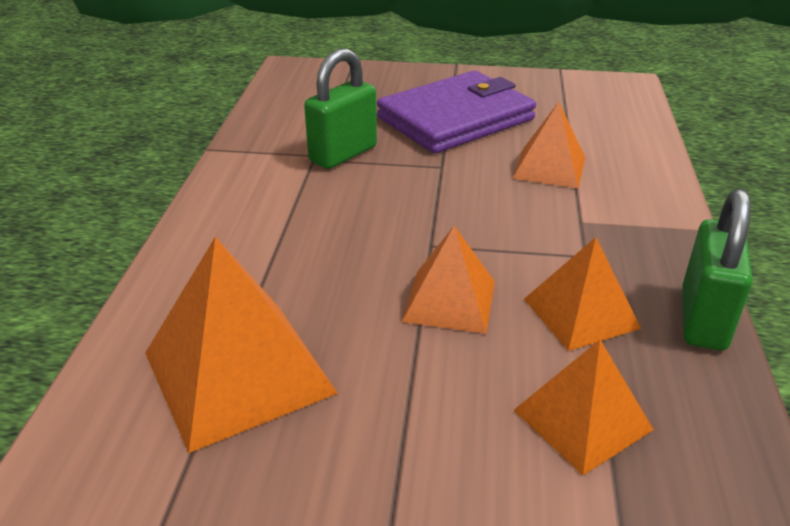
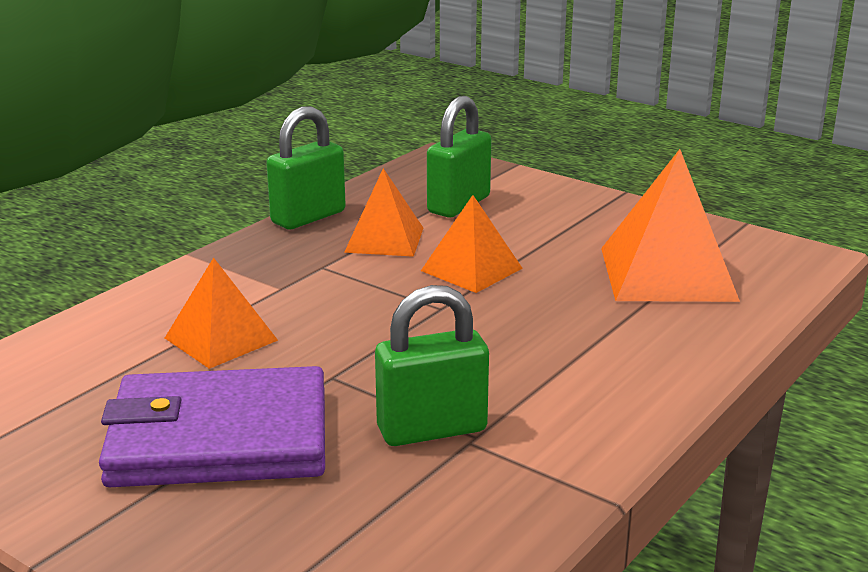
camera: 150 degrees left, 10 degrees down
orange pyramid [513,340,654,475] -> green padlock [427,96,492,217]

